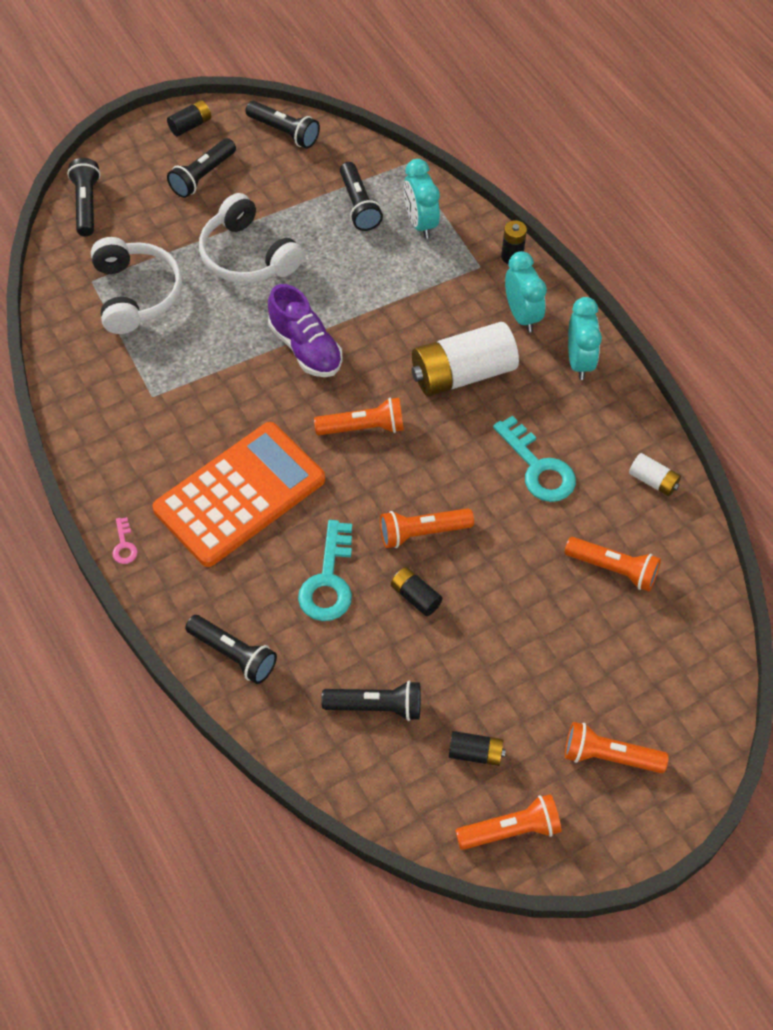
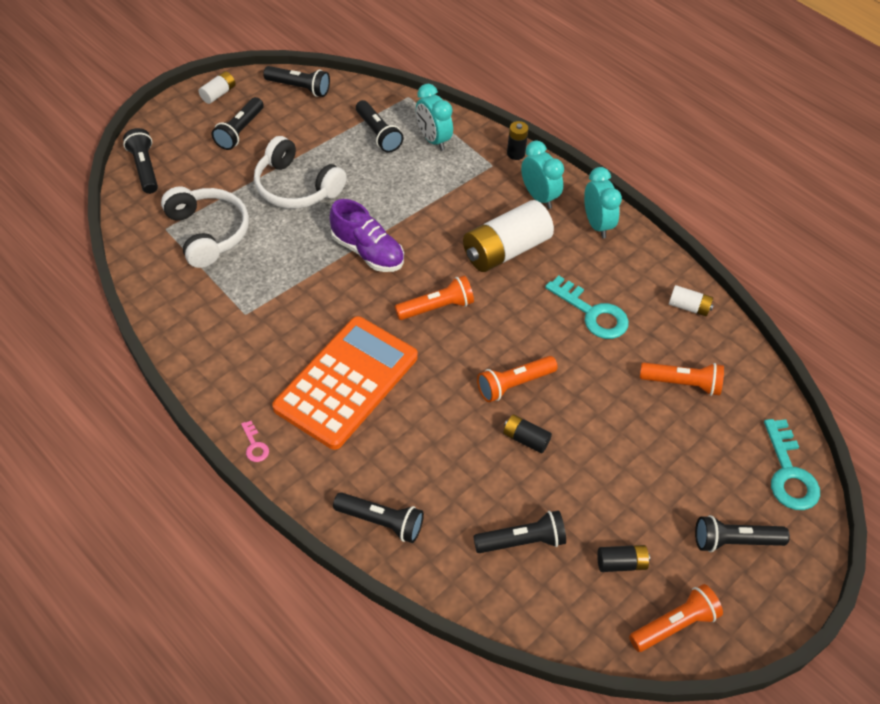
camera: 15 degrees left, 5 degrees down
black battery [167,100,211,136] -> white battery [199,71,235,104]
turquoise key [298,520,352,621] -> turquoise key moved to [764,419,820,510]
orange flashlight [565,722,669,773] -> black flashlight [695,515,790,552]

